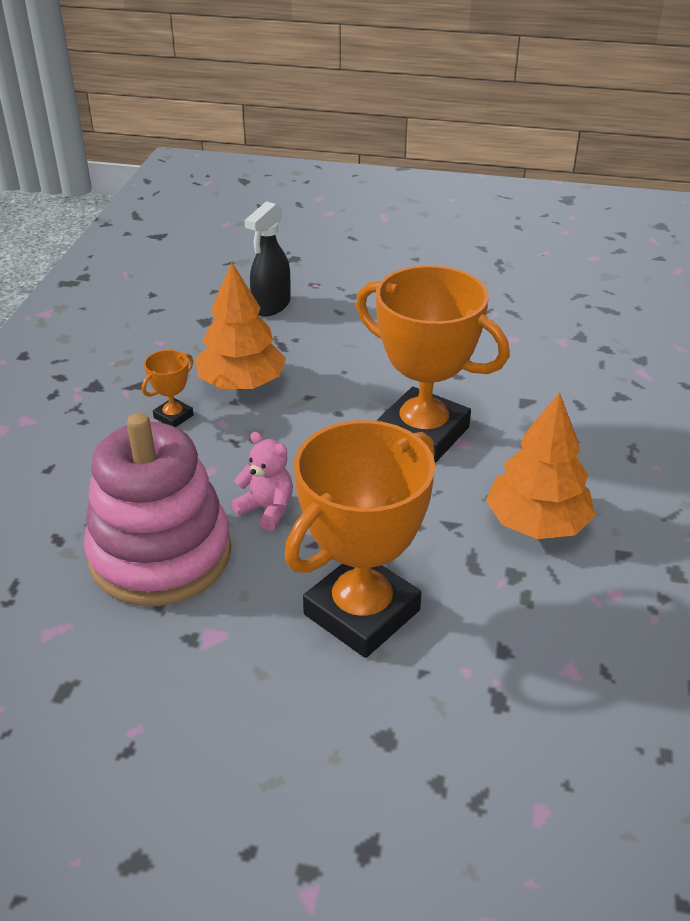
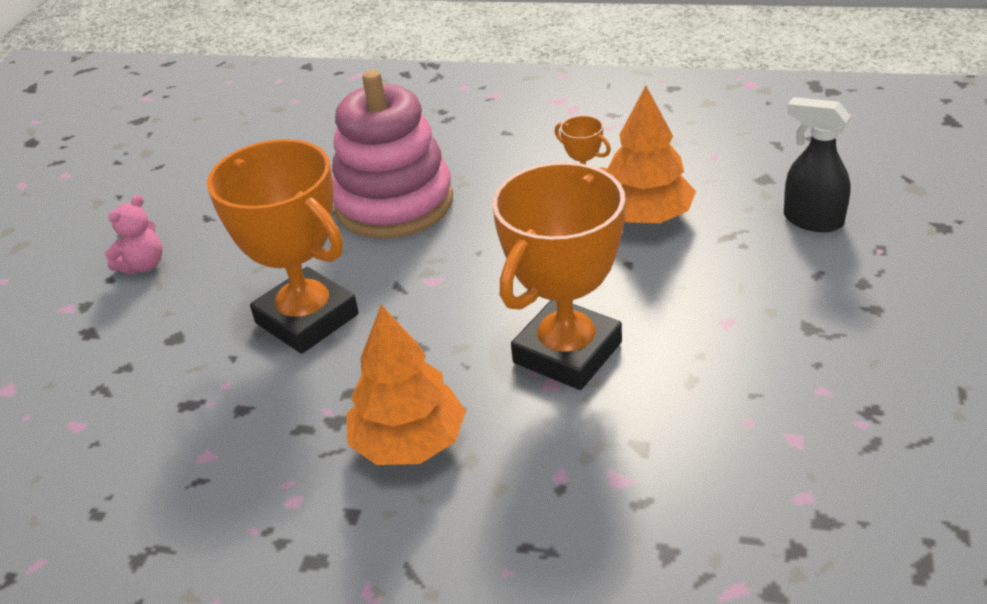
camera: 95 degrees right, 0 degrees up
pink teddy bear [231,432,293,531] -> pink teddy bear moved to [105,195,163,274]

